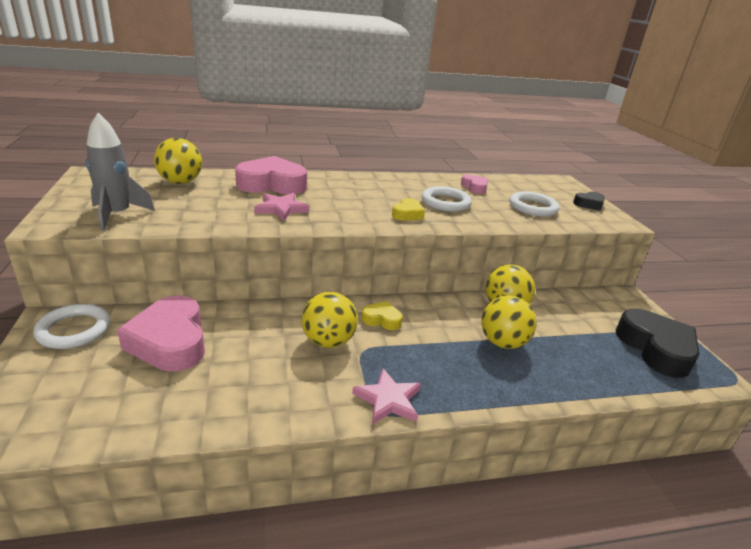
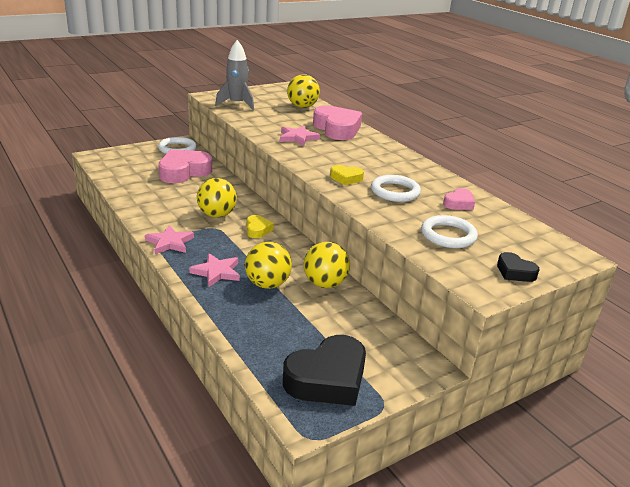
camera: 70 degrees right, 0 degrees up
none -> pink star [189,253,240,287]

